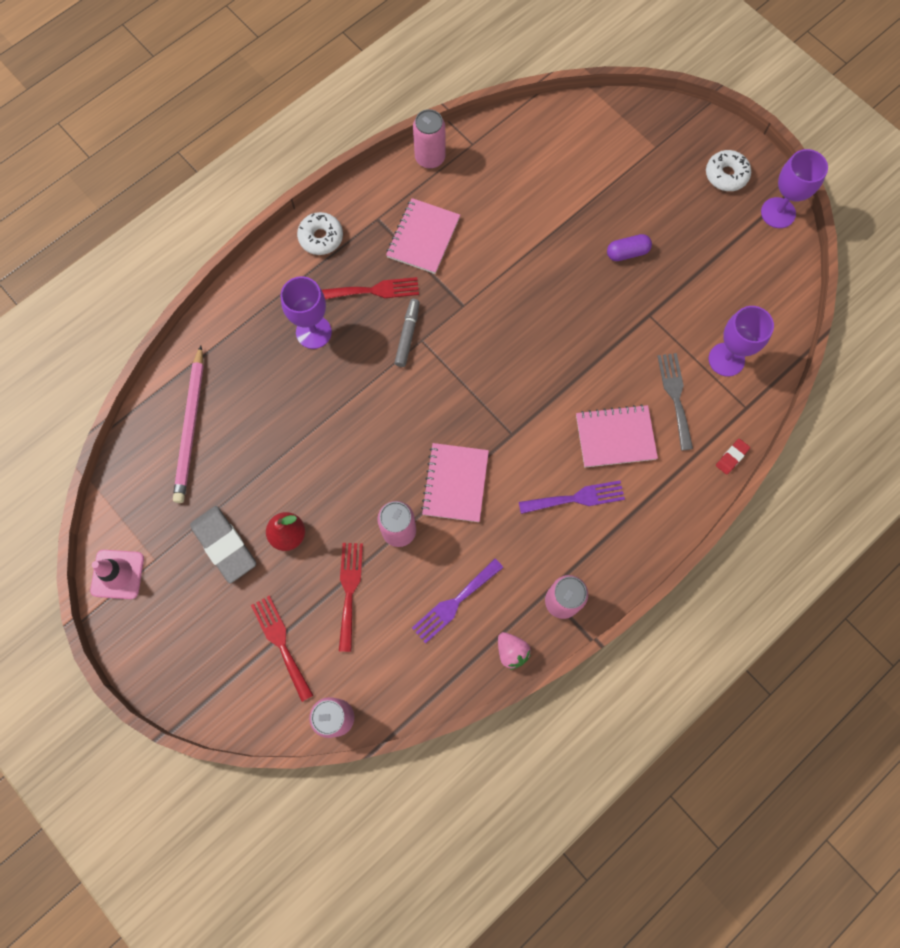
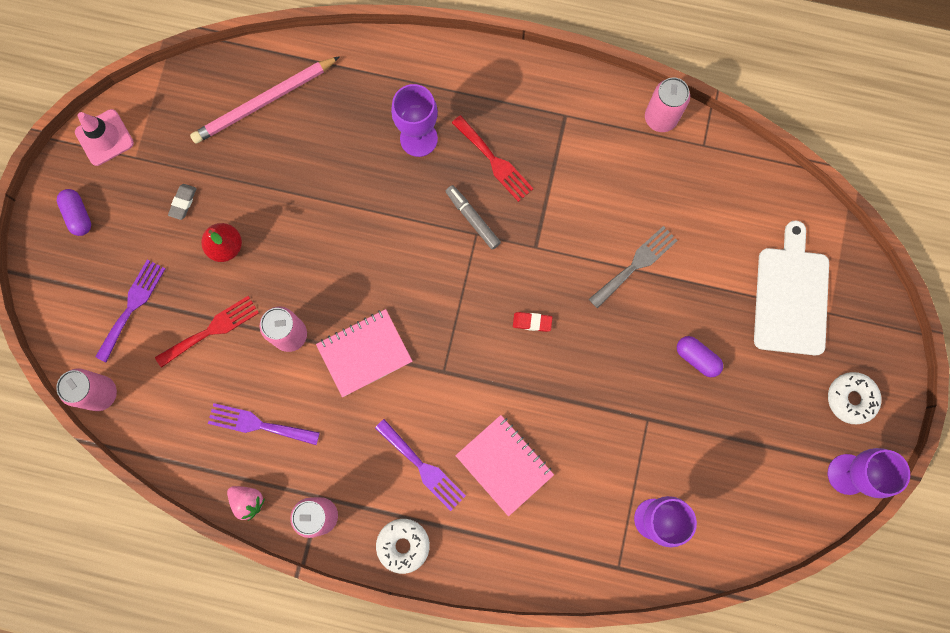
camera: 55 degrees right, 5 degrees up
grey eraser [190,506,256,584] -> grey eraser [168,184,197,220], size x0.47
red fork [251,595,314,702] -> purple fork [95,260,165,362]
white donut [297,212,343,255] -> white donut moved to [376,519,430,574]
pink notebook [386,198,460,274] -> none
grey marker [395,299,420,367] -> grey marker turned 105 degrees counterclockwise [446,185,501,249]
pink strawberry [498,632,531,670] -> pink strawberry turned 75 degrees counterclockwise [227,486,265,521]
grey fork [658,353,693,450] -> grey fork moved to [589,226,678,308]
red eraser [716,439,750,475] -> red eraser moved to [513,312,552,332]
none -> purple capsule [57,189,91,236]
none -> white cutting board [754,221,829,355]

